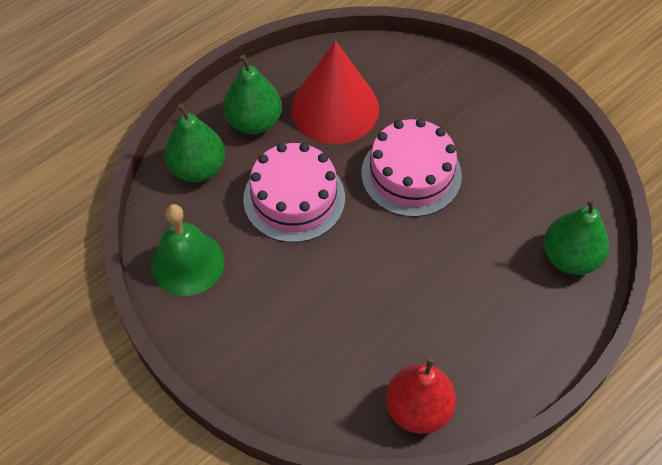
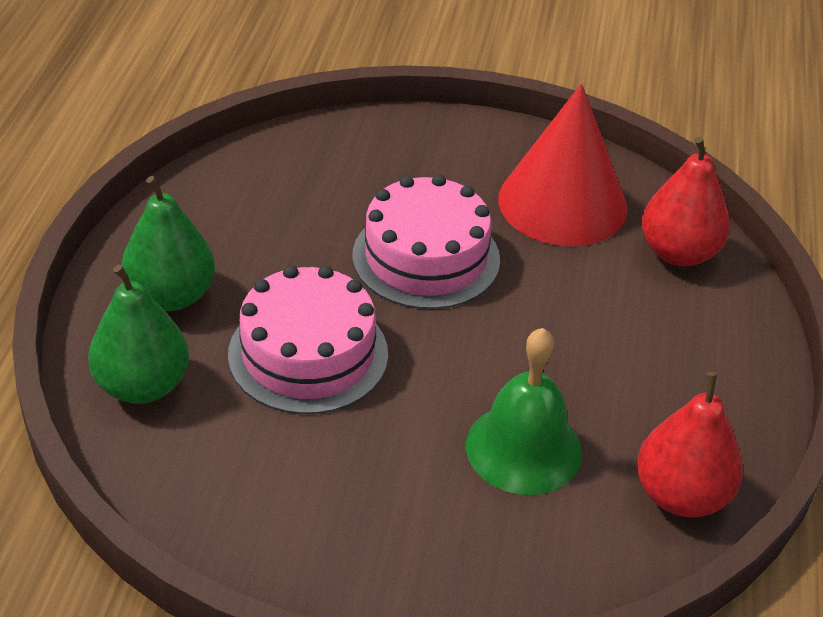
camera: 40 degrees left, 15 degrees down
green bell [151,204,225,296] -> green bell moved to [466,328,582,495]
red cone [291,41,379,144] -> red cone moved to [498,83,627,247]
green pear [544,198,609,275] -> red pear [641,137,730,266]

